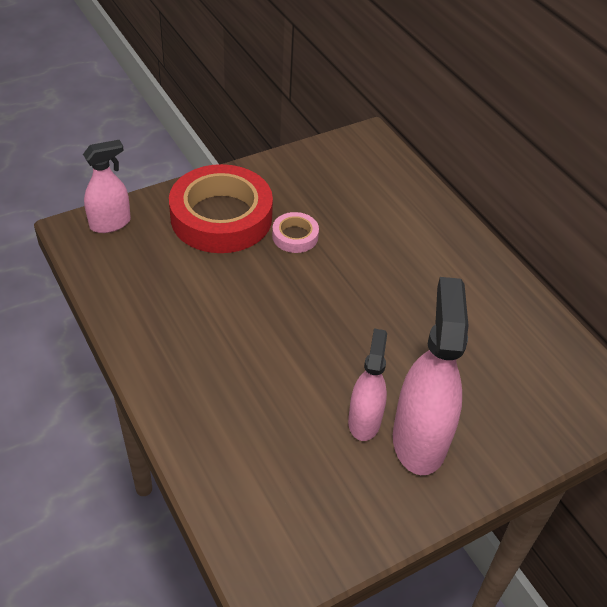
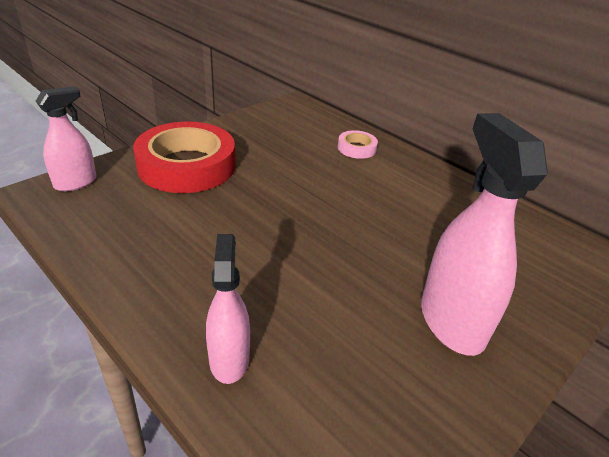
camera: 15 degrees left, 10 degrees down
pink tape [272,212,319,253] -> pink tape moved to [338,130,378,159]
pink spray bottle [348,328,387,441] -> pink spray bottle moved to [206,234,250,384]

